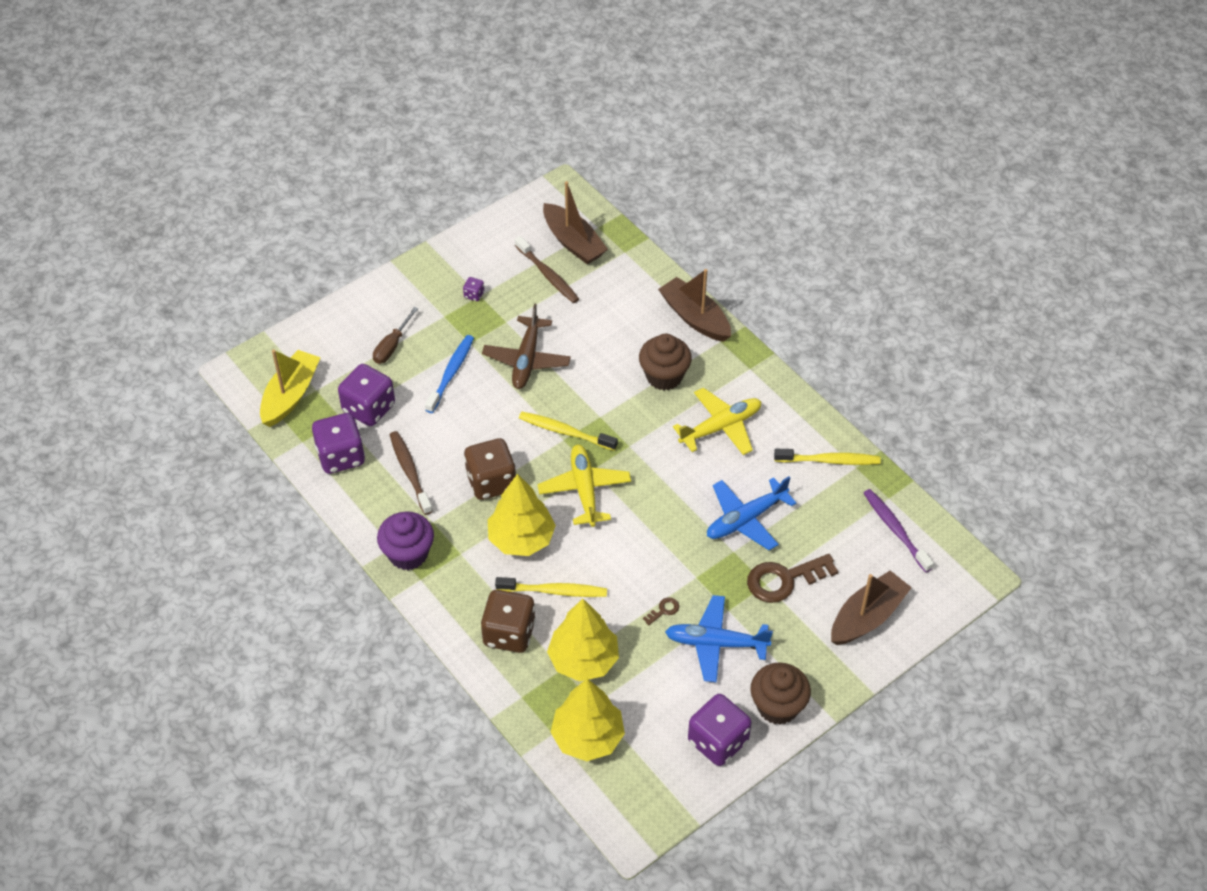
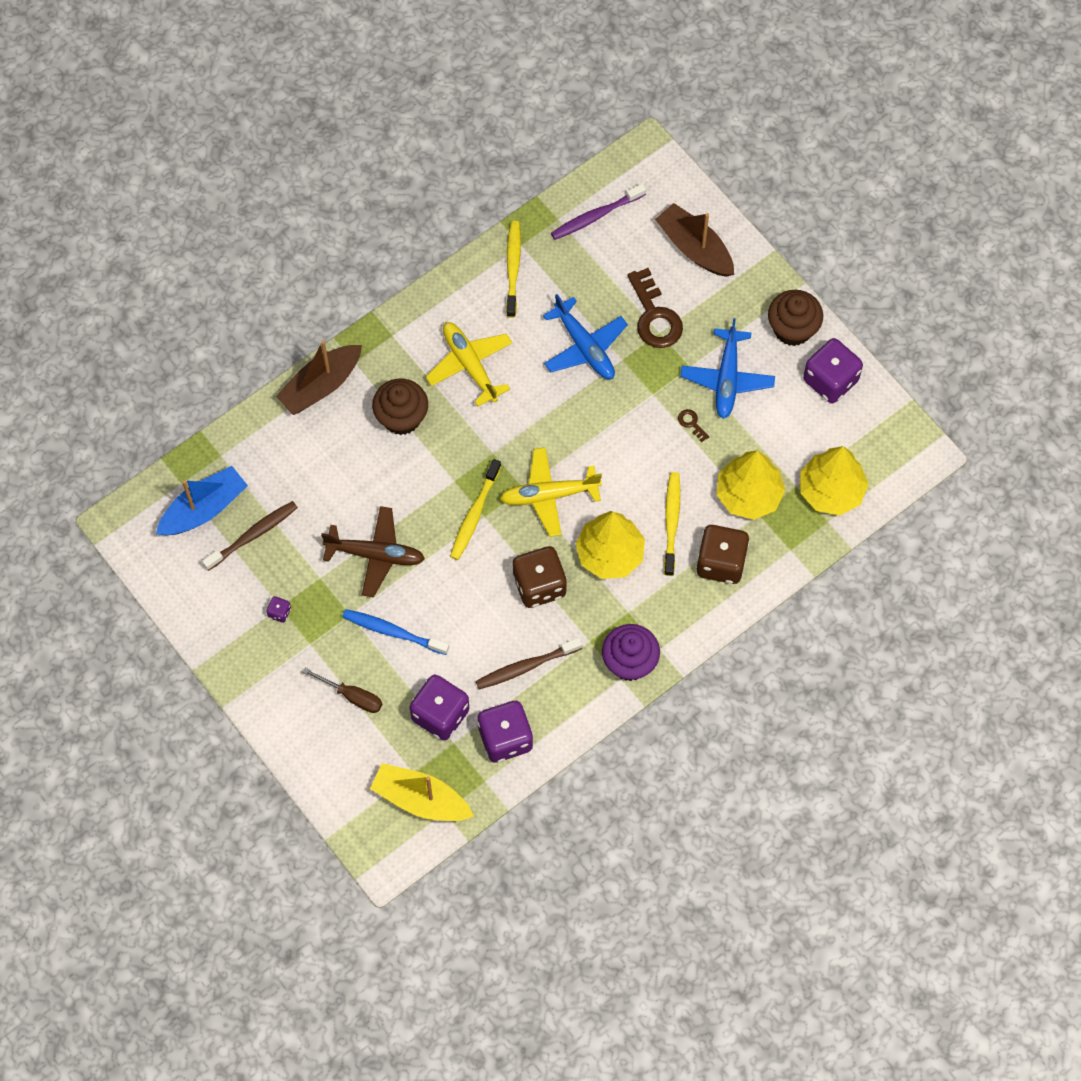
camera: 90 degrees left, 15 degrees up
brown boat [543,181,608,264] -> blue boat [156,466,248,535]

